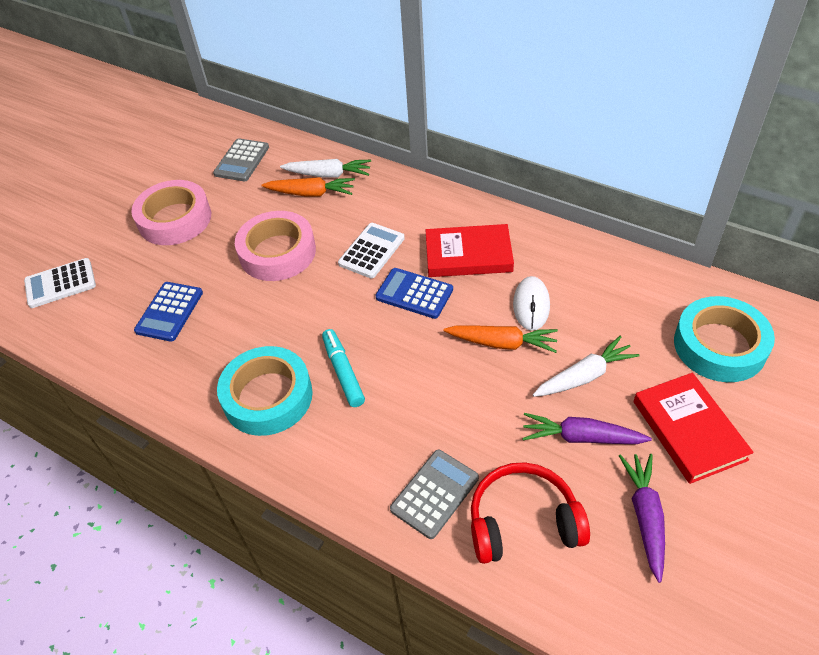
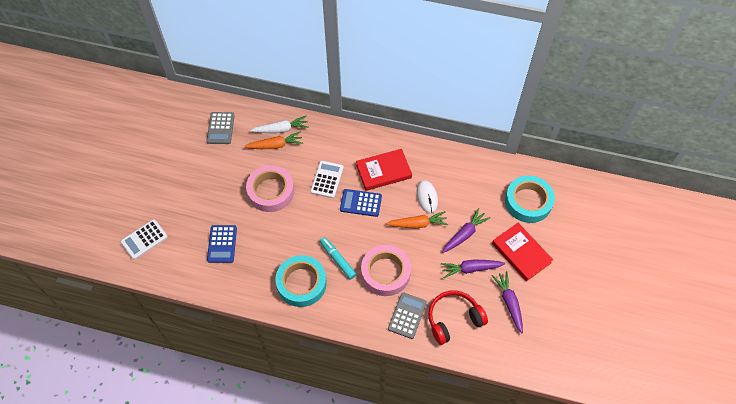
camera: 20 degrees left, 10 degrees up
pink tape [131,180,211,245] -> pink tape moved to [361,245,411,296]
white carrot [533,336,639,397] -> purple carrot [442,208,490,253]

